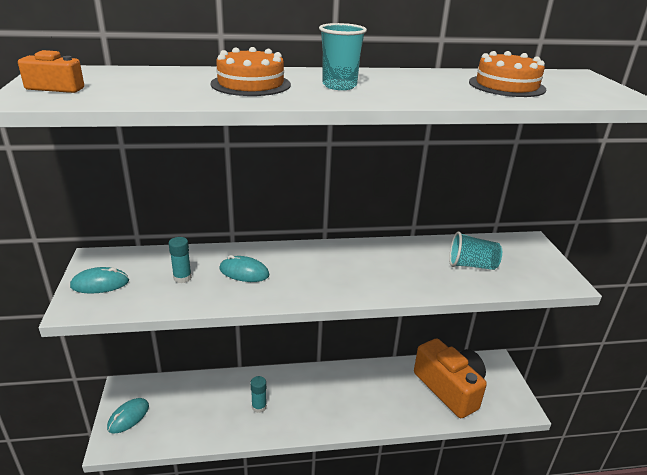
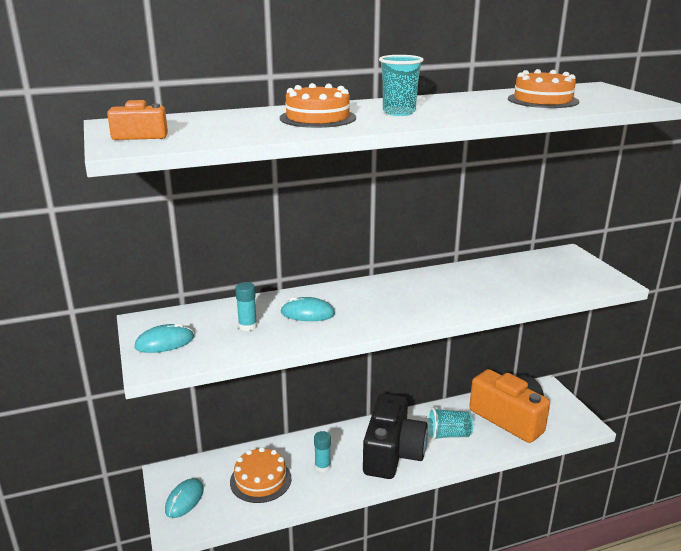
camera: 10 degrees left, 5 degrees down
turquoise cup [449,231,502,270] -> turquoise cup moved to [427,407,473,440]
none -> orange cake [230,447,291,503]
none -> black camera [363,394,428,479]

